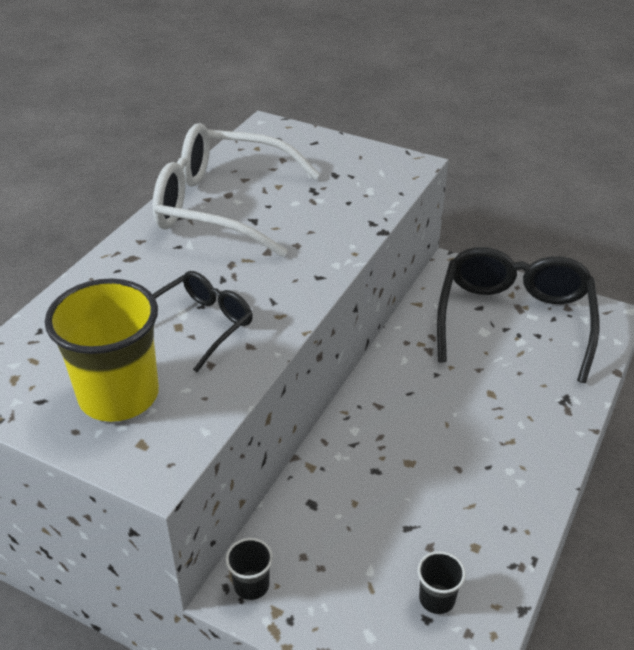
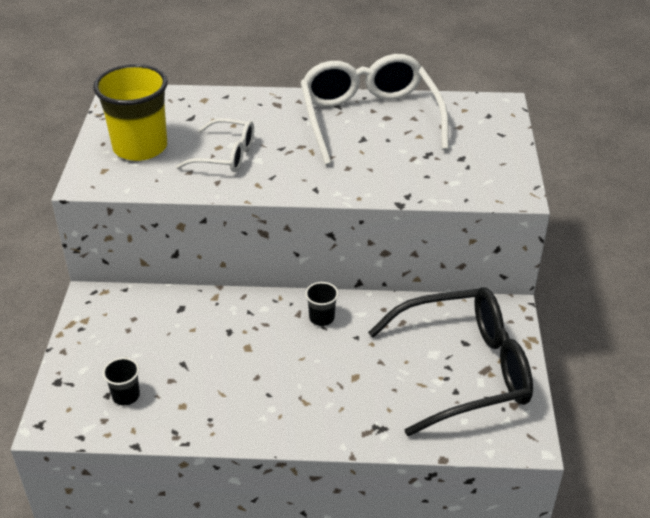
camera: 65 degrees right, 0 degrees up
black glasses [152,271,253,372] -> white glasses [176,118,254,172]
black cup [226,538,273,600] -> black cup moved to [305,282,339,326]

